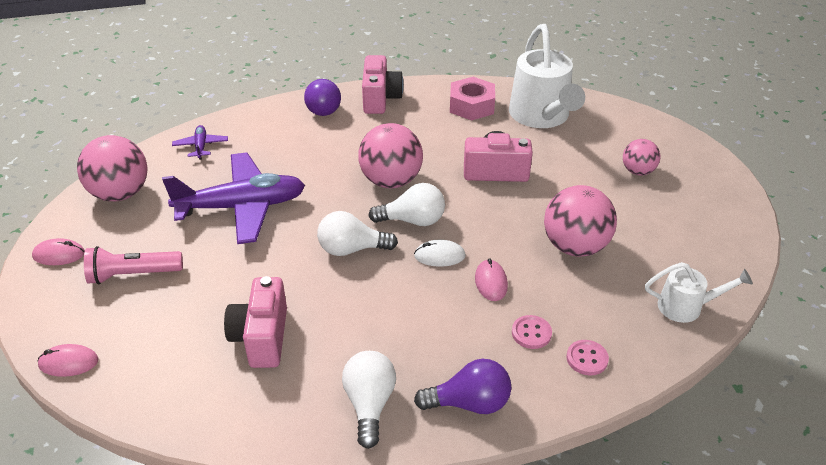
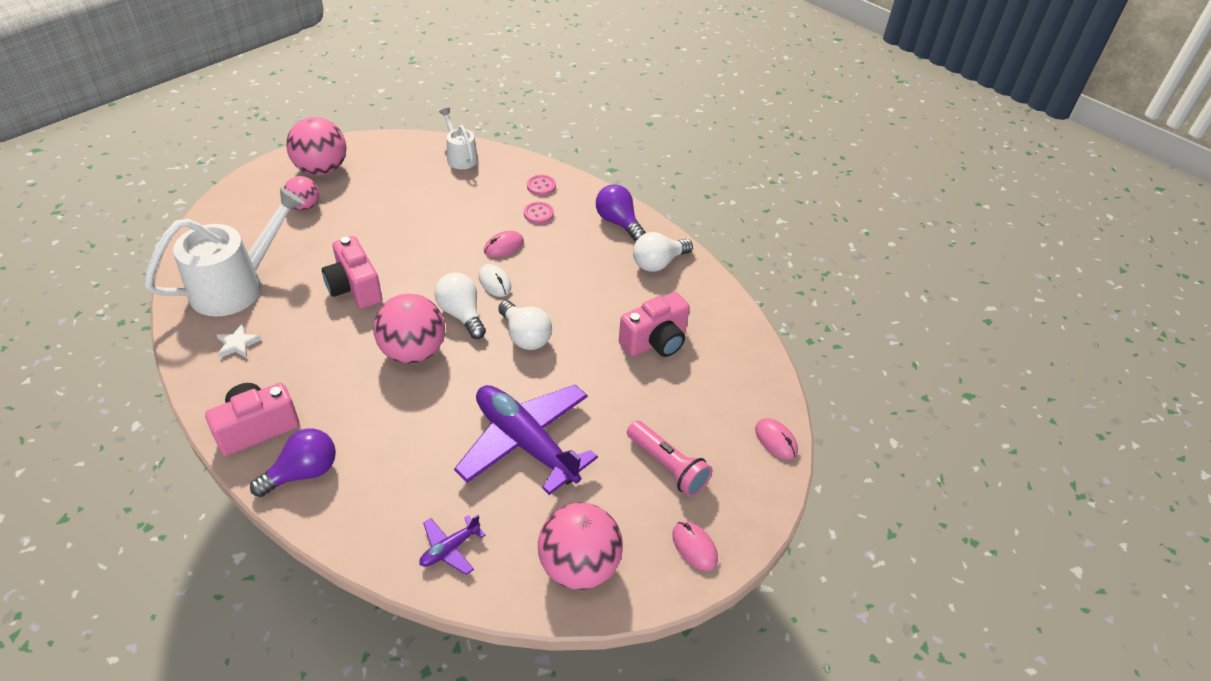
camera: 125 degrees left, 5 degrees up
pink nut [450,77,495,120] -> white star [217,324,261,358]
pink ball [544,185,617,257] -> pink ball moved to [286,117,347,176]

